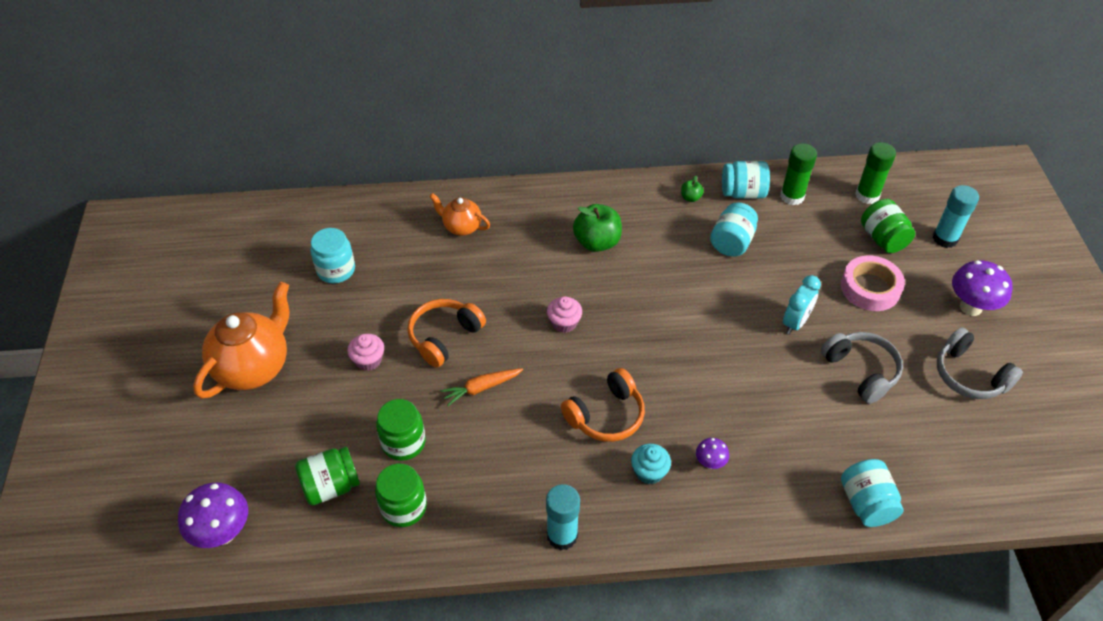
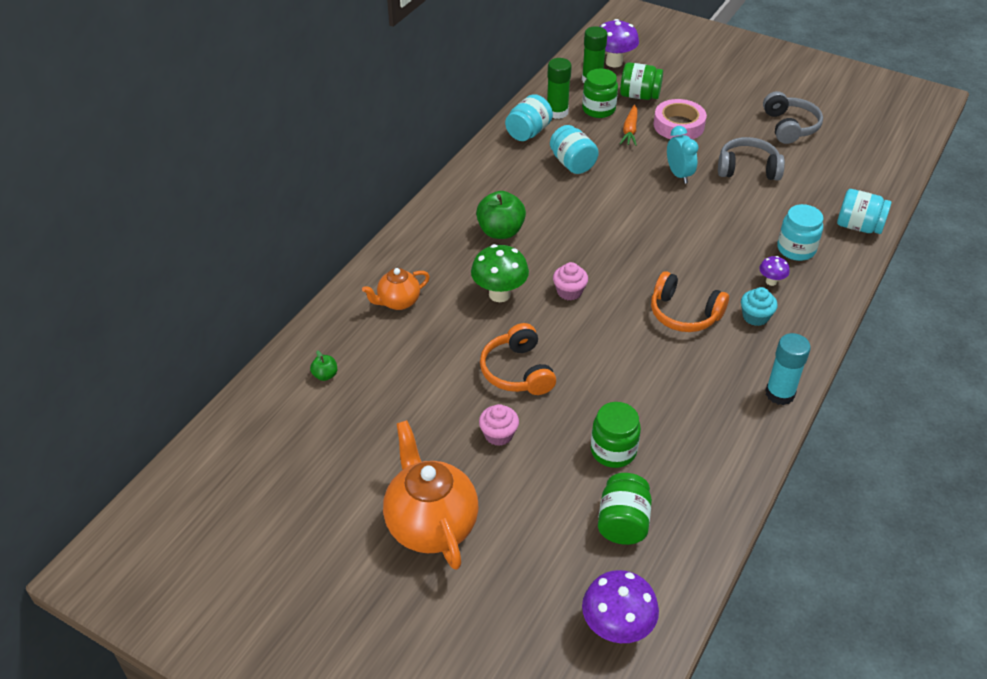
camera: 55 degrees left, 5 degrees down
turquoise jar [311,228,355,283] -> turquoise jar moved to [777,204,823,261]
green jar [375,464,427,527] -> green jar moved to [582,68,618,118]
orange carrot [440,368,523,406] -> orange carrot moved to [620,105,637,146]
orange headphones [561,368,645,442] -> orange headphones turned 120 degrees clockwise [651,271,729,332]
green apple [681,176,704,202] -> green apple moved to [310,350,337,381]
turquoise glue stick [933,185,979,248] -> none
grey headphones [937,327,1023,399] -> grey headphones turned 90 degrees counterclockwise [763,91,823,144]
purple mushroom [952,260,1013,316] -> purple mushroom moved to [600,19,639,68]
none -> green mushroom [471,244,529,302]

